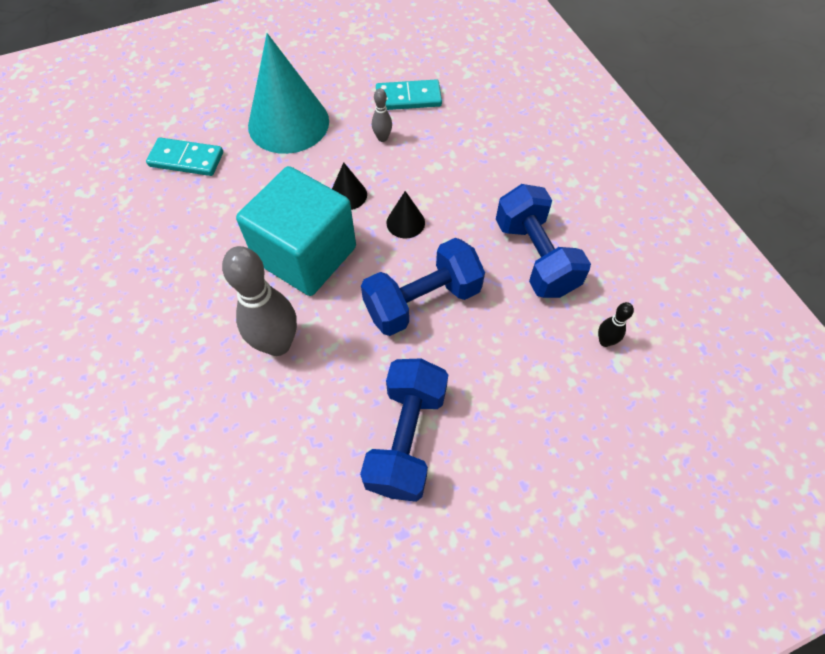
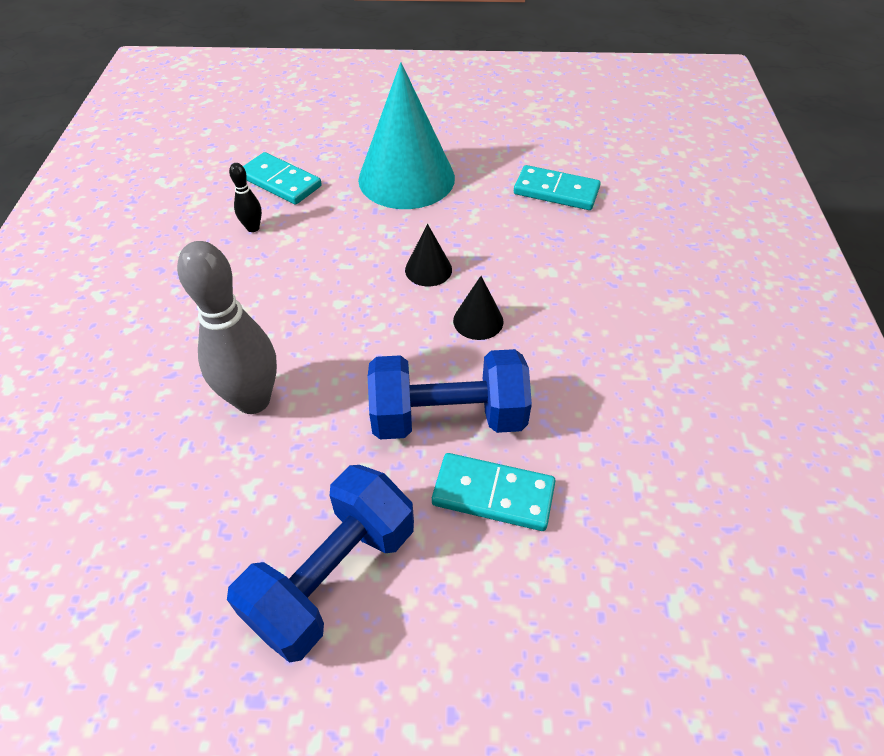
camera: 25 degrees right, 10 degrees down
turquoise cube [236,166,356,296] -> none
grey bowling pin [372,88,392,142] -> none
blue dumbbell [496,184,591,298] -> none
black bowling pin [598,302,634,347] -> black bowling pin moved to [229,163,262,232]
none -> turquoise domino [432,453,555,531]

